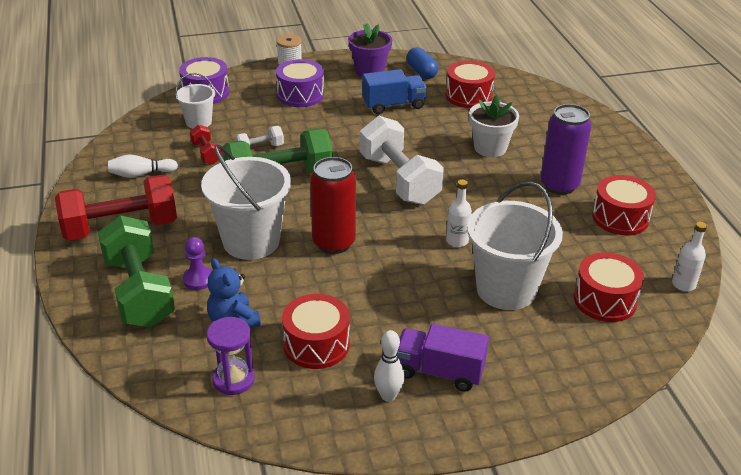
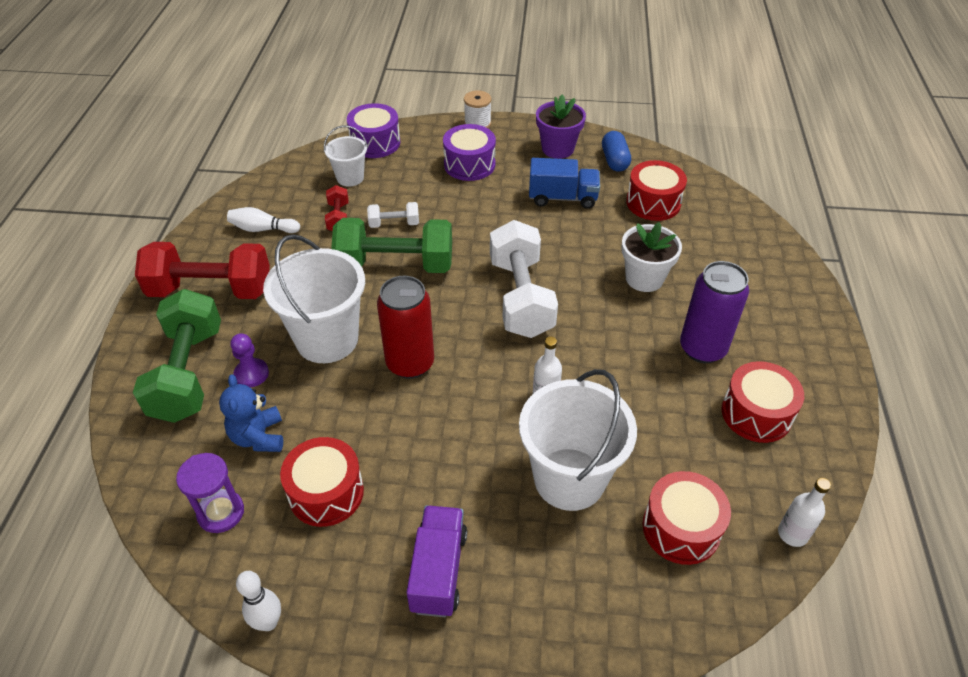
camera: 20 degrees right, 10 degrees up
white bowling pin [374,330,405,402] -> white bowling pin moved to [236,571,281,631]
purple truck [397,324,489,392] -> purple truck turned 60 degrees clockwise [406,505,467,617]

